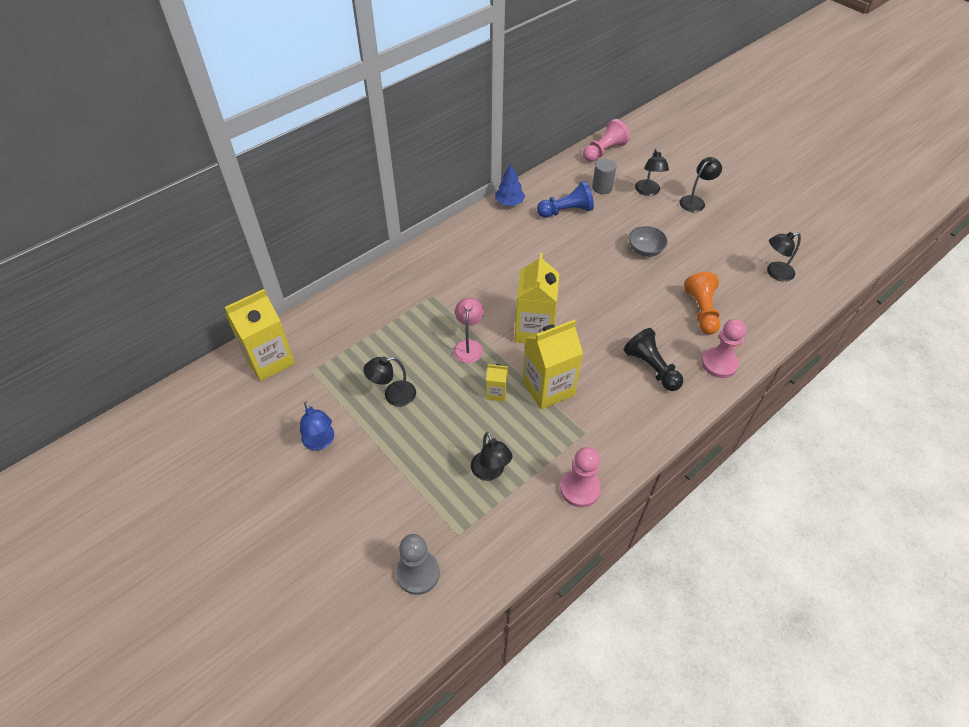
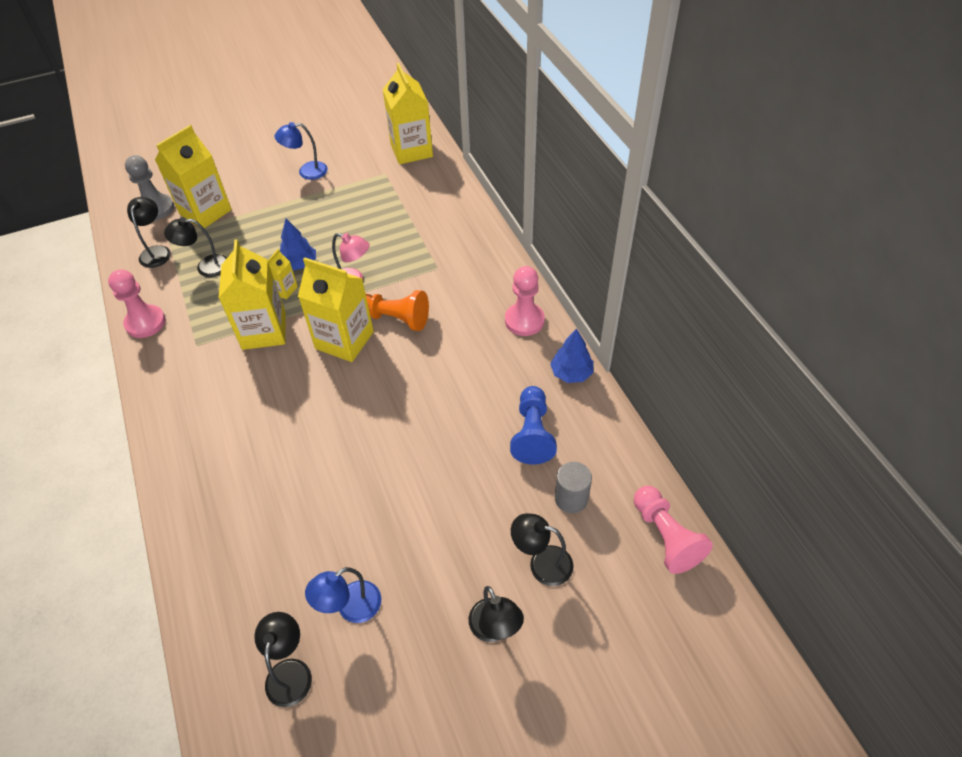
camera: 110 degrees right, 0 degrees up
black lamp [363,357,416,407] -> black lamp moved to [127,197,171,268]
black pawn [624,328,683,391] -> none
grey bowl [629,226,668,257] -> none
orange pawn [684,272,720,335] -> orange pawn moved to [366,290,429,331]
pink pawn [702,319,746,378] -> pink pawn moved to [505,266,545,336]
none -> yellow carton [155,125,232,228]
none -> blue tree [280,219,316,271]
none -> blue lamp [305,567,381,623]

